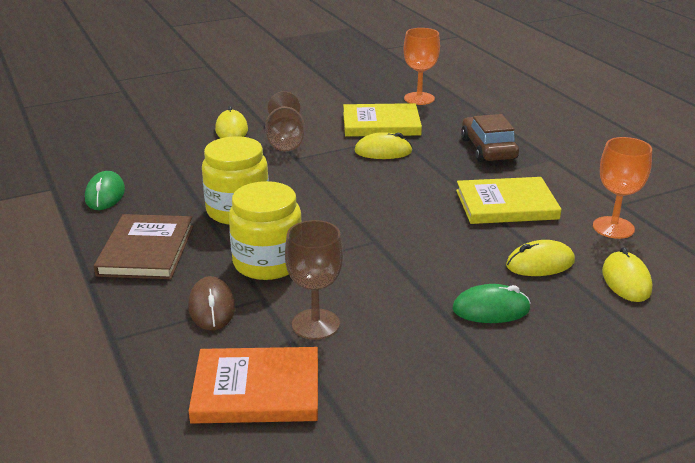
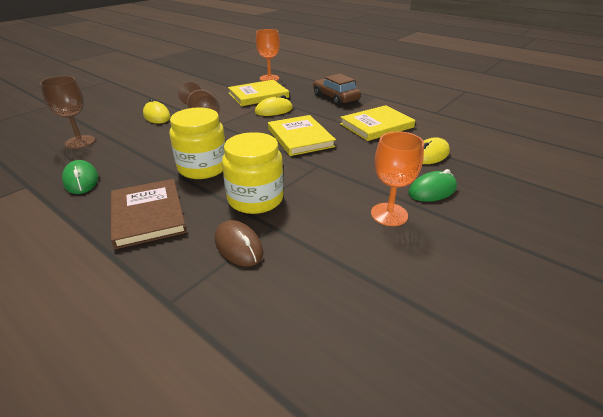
camera: 25 degrees left, 5 degrees up
orange book [189,347,318,424] -> none
brown goblet [285,220,343,340] -> brown goblet moved to [40,76,95,149]
orange goblet [593,137,652,239] -> orange goblet moved to [371,131,424,226]
yellow mouse [602,247,652,302] -> none
none -> yellow book [268,115,336,156]

